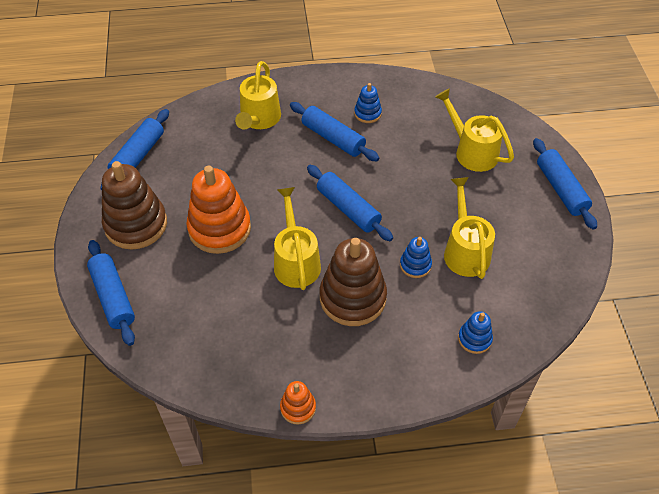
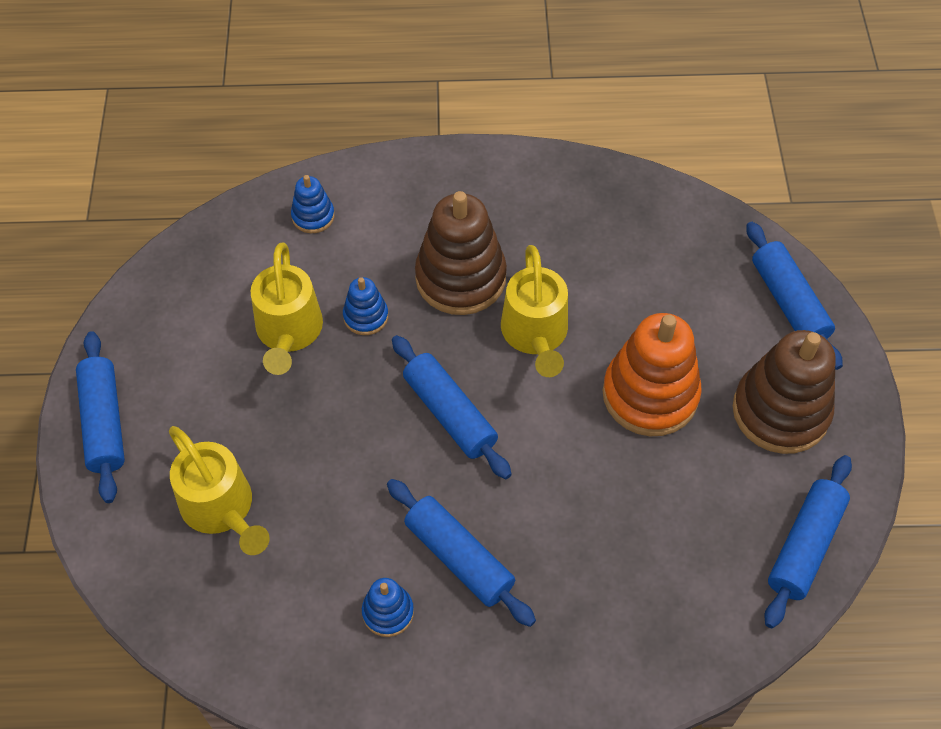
camera: 175 degrees left, 5 degrees up
yellow watering can [235,61,281,130] -> none
orange stacking toy [280,381,316,424] -> none

